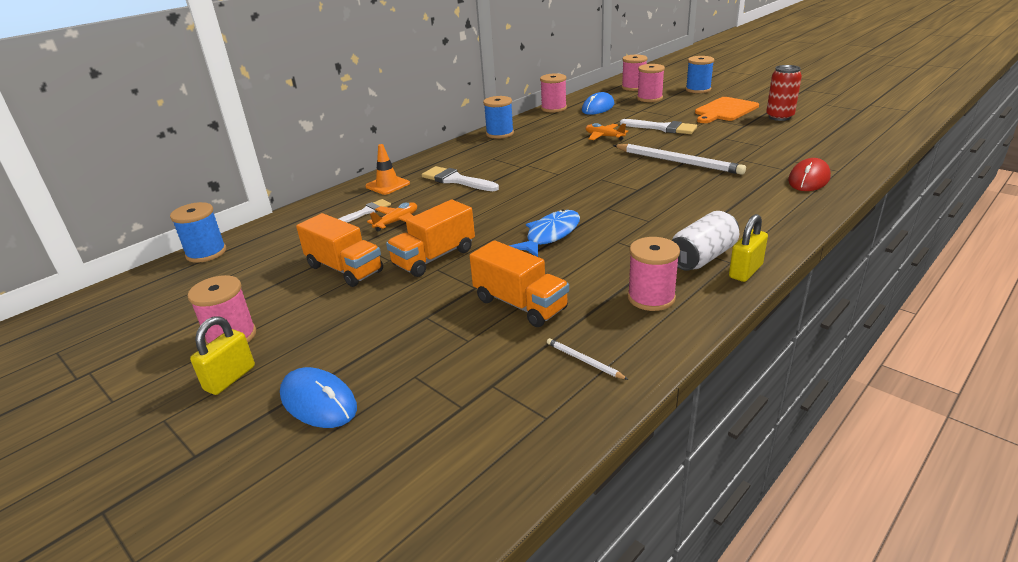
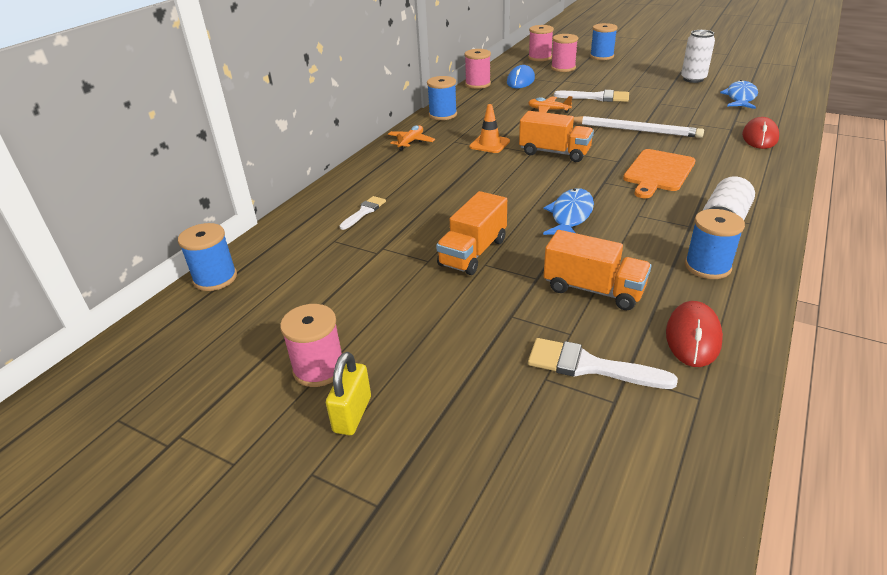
camera: 15 degrees left, 5 degrees up
blue mouse [280,367,357,428] -> none
orange truck [296,213,383,287] -> orange truck moved to [519,111,594,162]
orange traffic cone [365,144,410,195] -> orange traffic cone moved to [469,104,510,153]
orange plane [367,202,417,232] -> orange plane moved to [388,125,435,151]
white brush [422,166,499,191] -> white brush moved to [528,338,678,389]
white pencil [547,338,628,380] -> red mouse [666,301,723,367]
pink spool [628,237,680,311] -> blue spool [685,209,745,279]
orange cutting board [695,97,759,123] -> orange cutting board moved to [623,149,696,198]
yellow padlock [729,214,768,282] -> none
red can [766,65,802,121] -> white can [681,30,715,83]
none -> blue fish [720,80,758,109]

